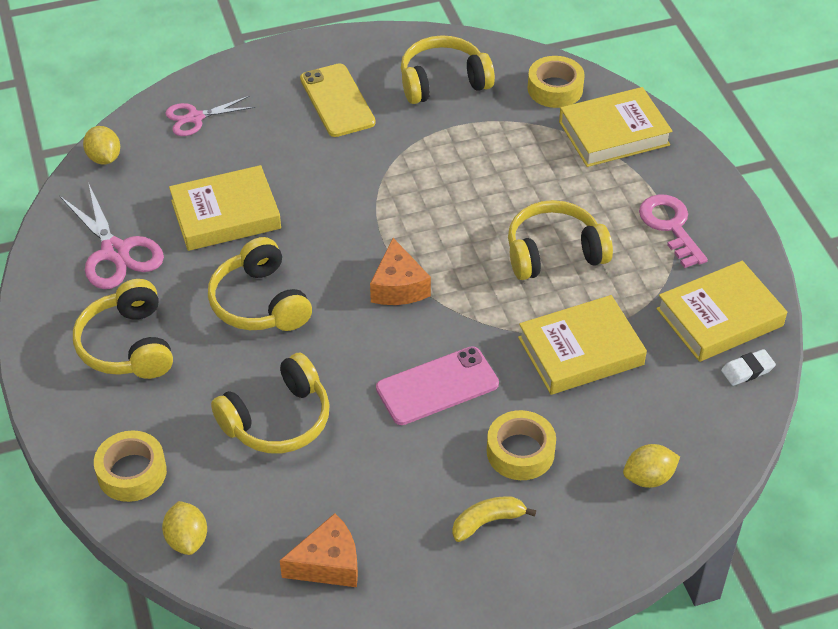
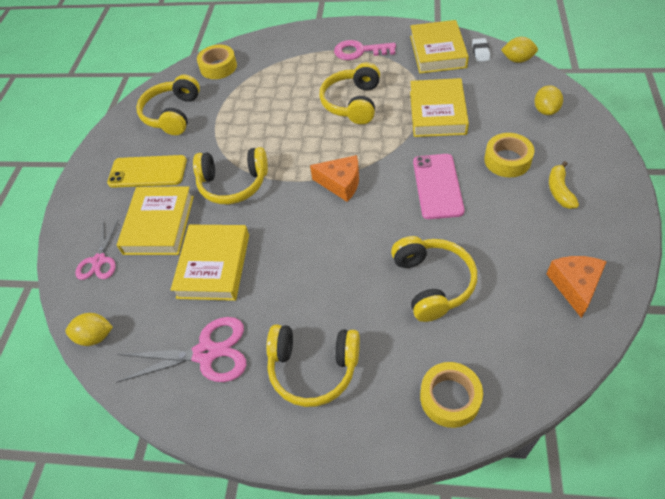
camera: 60 degrees left, 5 degrees up
yellow lemon [162,501,207,555] -> yellow lemon moved to [501,37,538,63]
yellow headphones [208,237,312,331] -> yellow headphones moved to [193,147,268,204]
yellow book [559,87,673,167] -> yellow book moved to [117,186,194,255]

